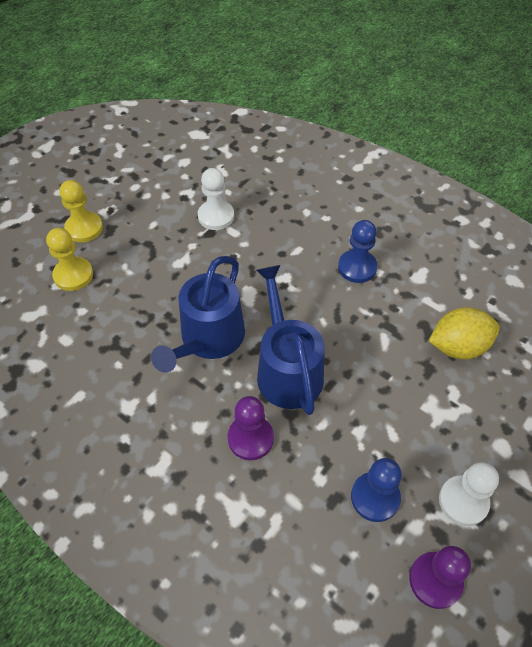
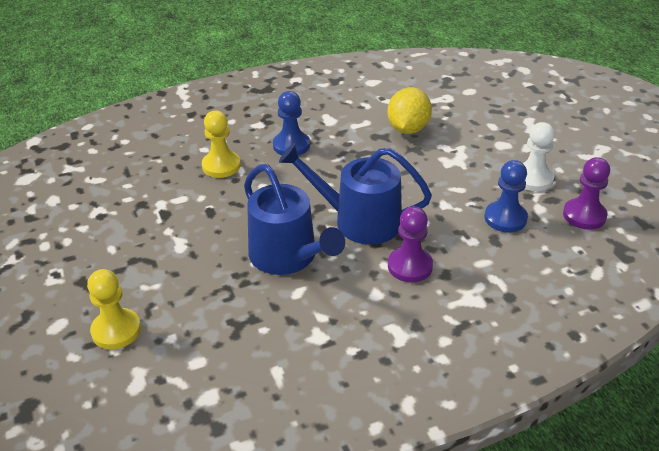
camera: 60 degrees left, 15 degrees down
yellow pawn [60,180,103,242] -> yellow pawn moved to [202,110,241,178]
white pawn [198,168,234,230] -> none

